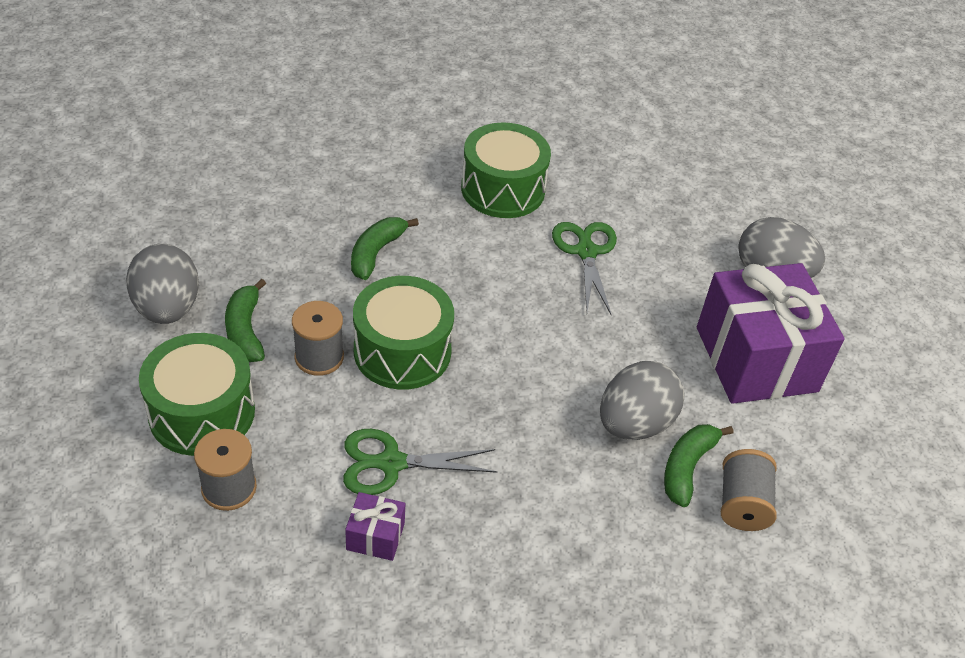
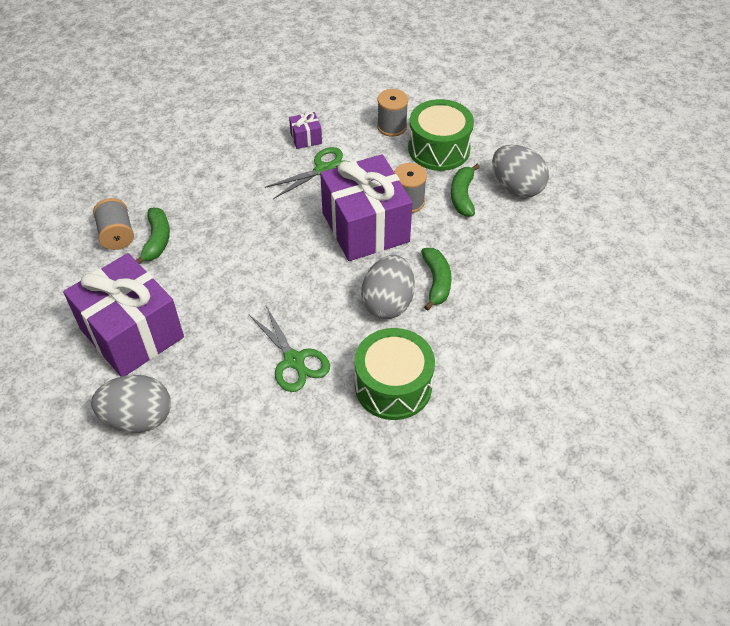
camera: 155 degrees right, 5 degrees up
green banana [225,279,266,362] -> green banana turned 135 degrees counterclockwise [451,164,480,217]
green drum [353,276,454,390] -> purple gift [320,154,413,261]
grey egg [600,361,684,440] -> grey egg moved to [361,255,415,319]

